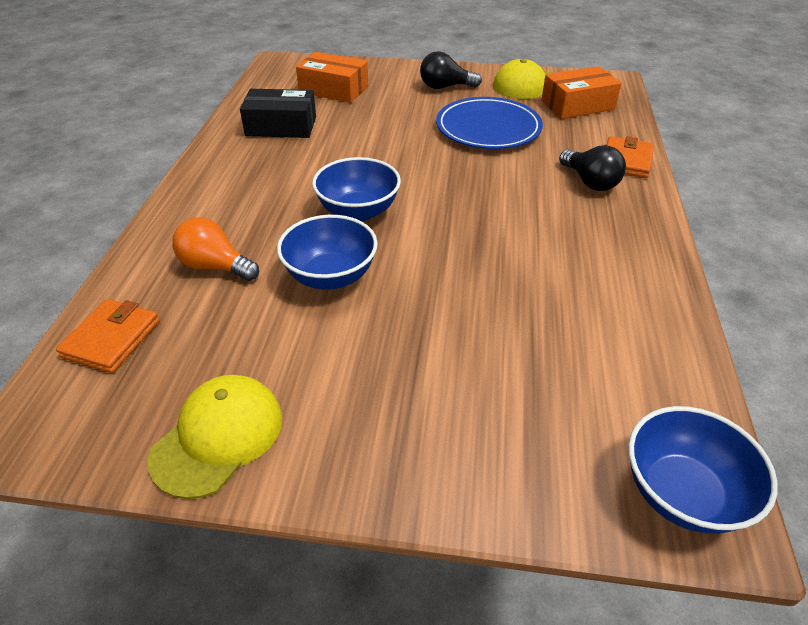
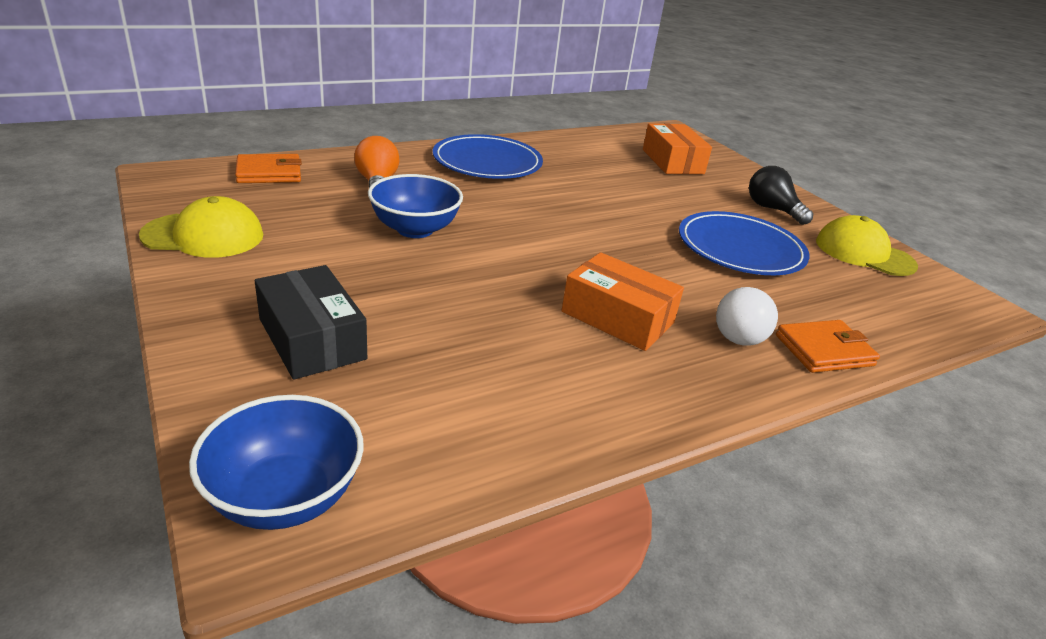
camera: 50 degrees right, 10 degrees down
black box [240,89,316,138] -> black box moved to [255,265,367,380]
blue bowl [312,157,401,221] -> none
orange box [541,66,622,119] -> orange box moved to [562,252,684,351]
black light bulb [559,145,626,191] -> white light bulb [716,287,778,346]
none -> blue plate [433,134,543,179]

